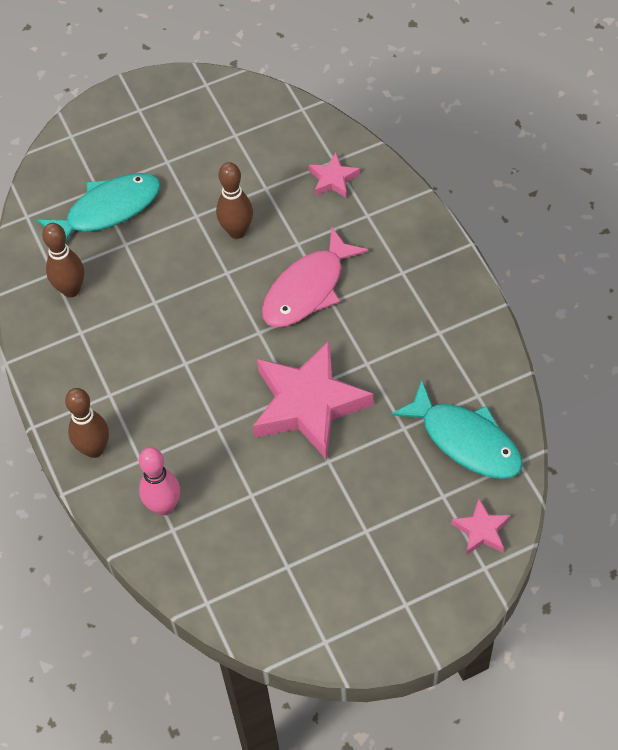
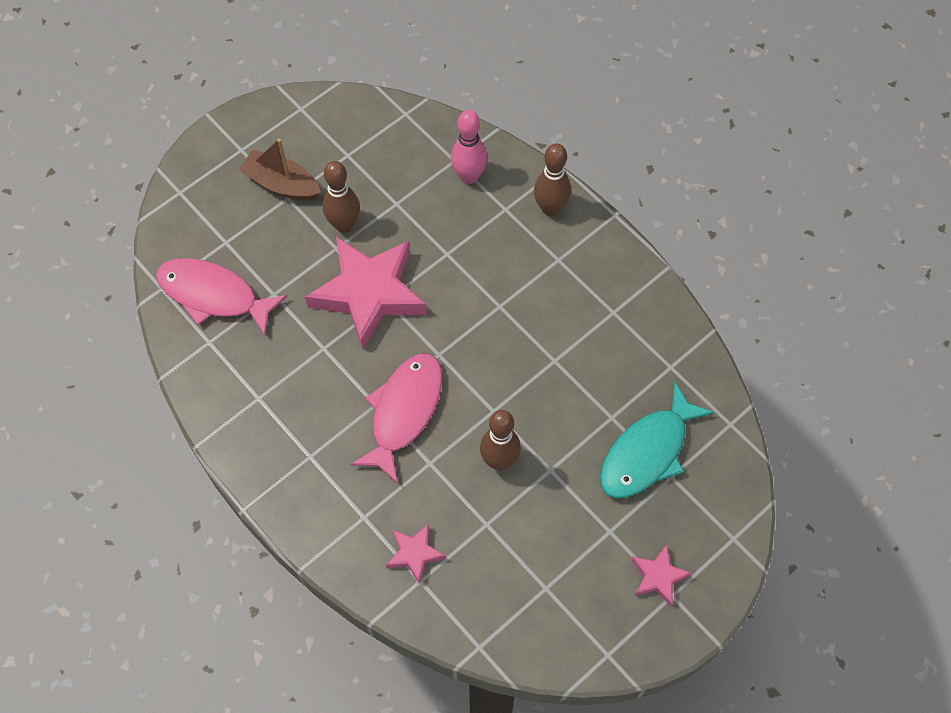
camera: 160 degrees right, 5 degrees up
brown bowling pin [42,223,84,297] -> brown bowling pin moved to [323,161,360,233]
turquoise fish [391,380,523,479] -> pink fish [156,258,287,336]
pink star [451,499,511,554] -> pink star moved to [632,545,691,606]
none -> brown boat [239,138,321,200]

